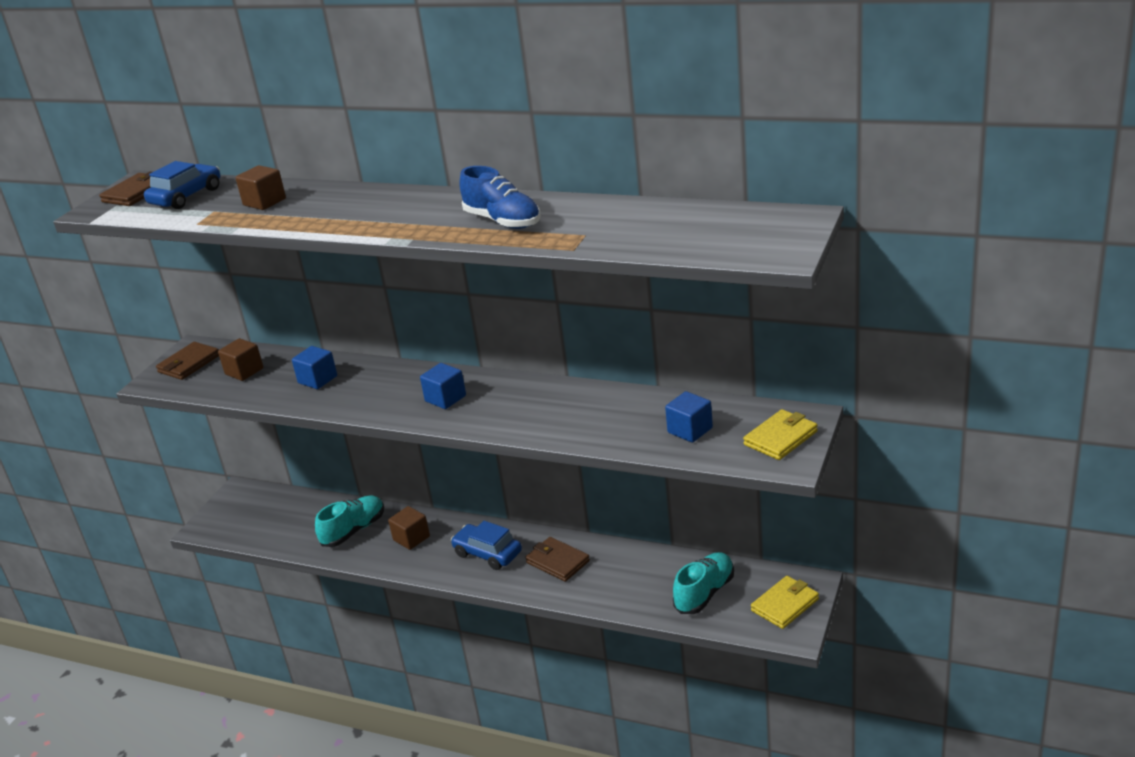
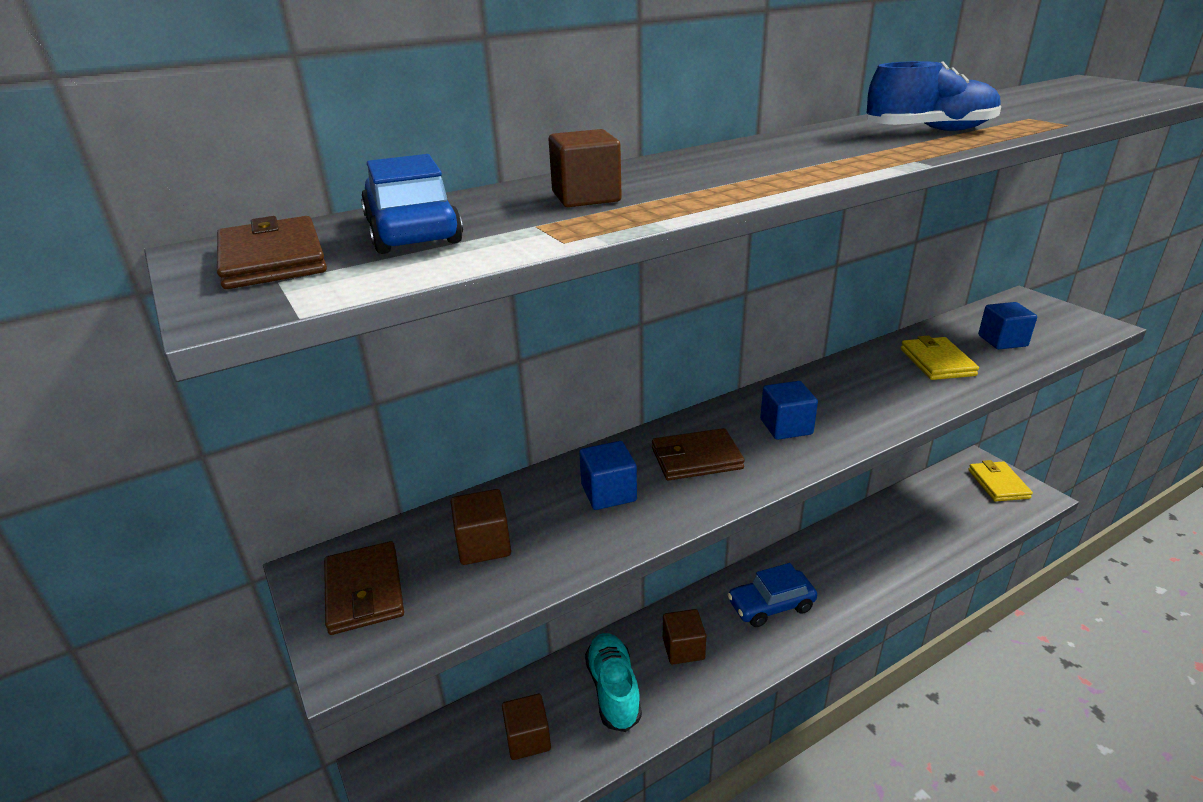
camera: 55 degrees left, 0 degrees up
brown wallet [525,537,590,582] -> brown wallet moved to [652,428,745,480]
turquoise shoe [673,552,734,614] -> none
yellow wallet [743,409,818,460] -> yellow wallet moved to [901,335,979,380]
none -> brown cube [502,694,551,760]

